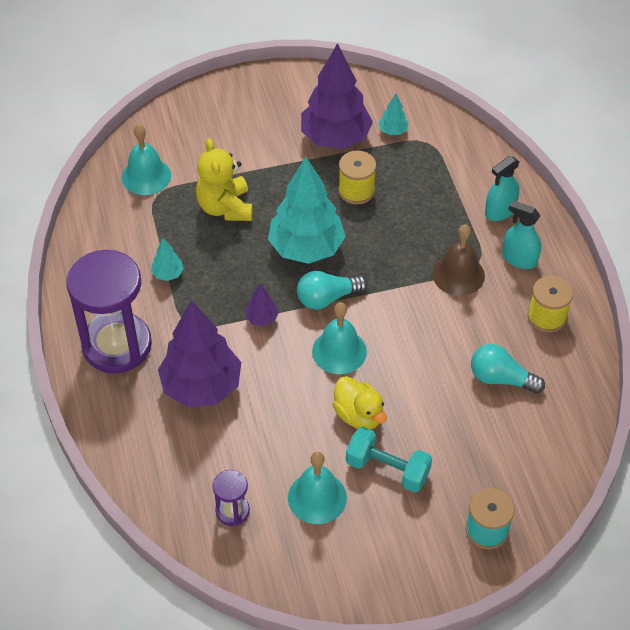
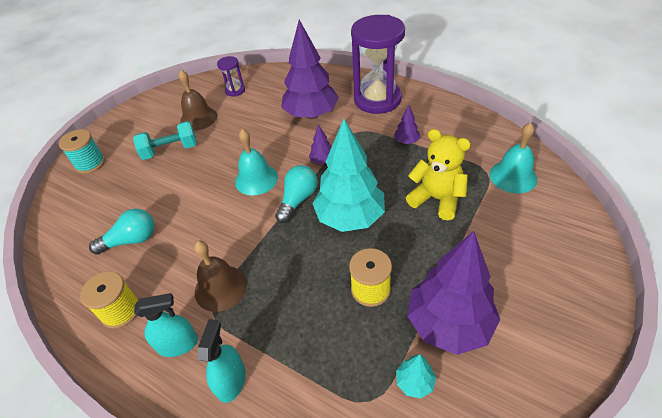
camera: 140 degrees right, 5 degrees down
turquoise tree [151,238,184,281] -> purple tree [394,105,420,144]
turquoise bell [288,452,347,524] -> brown bell [178,70,217,131]
yellow duck [332,376,387,430] -> none

